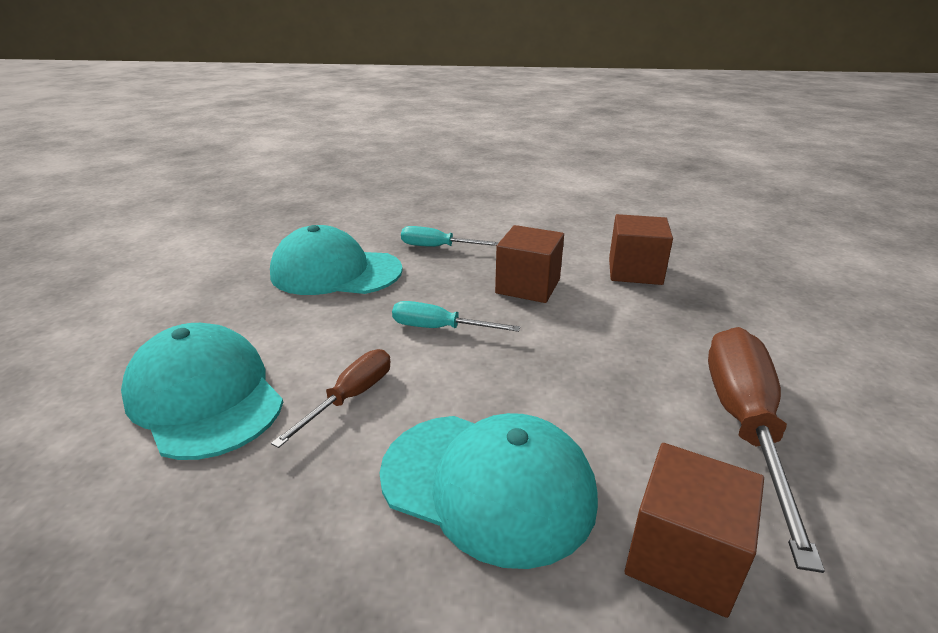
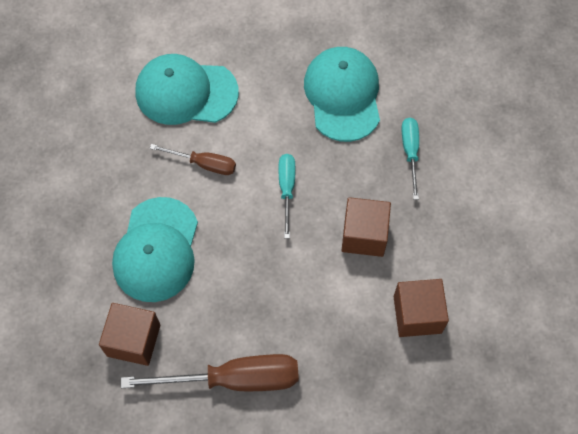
camera: 75 degrees right, 35 degrees up
turquoise cap [121,323,283,460] -> turquoise cap turned 120 degrees counterclockwise [135,54,239,125]

